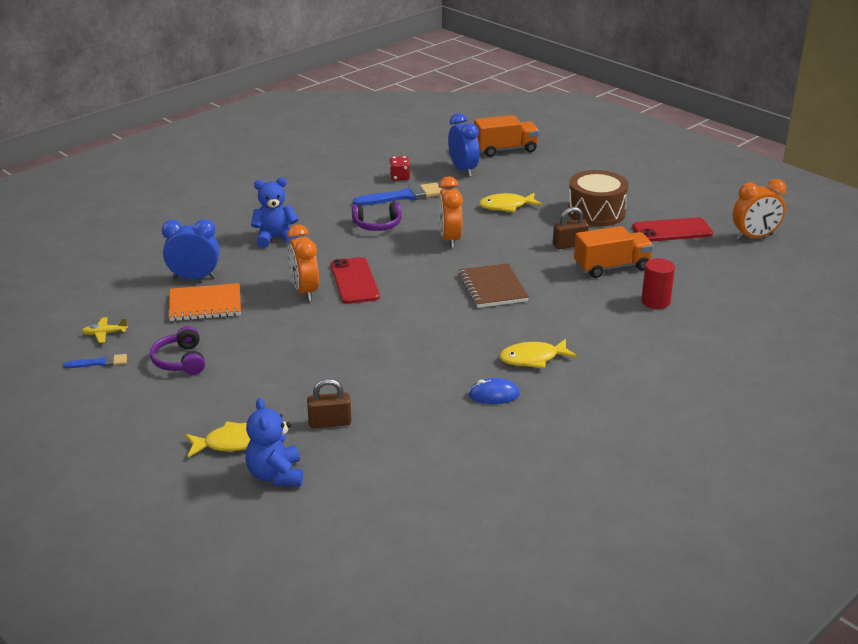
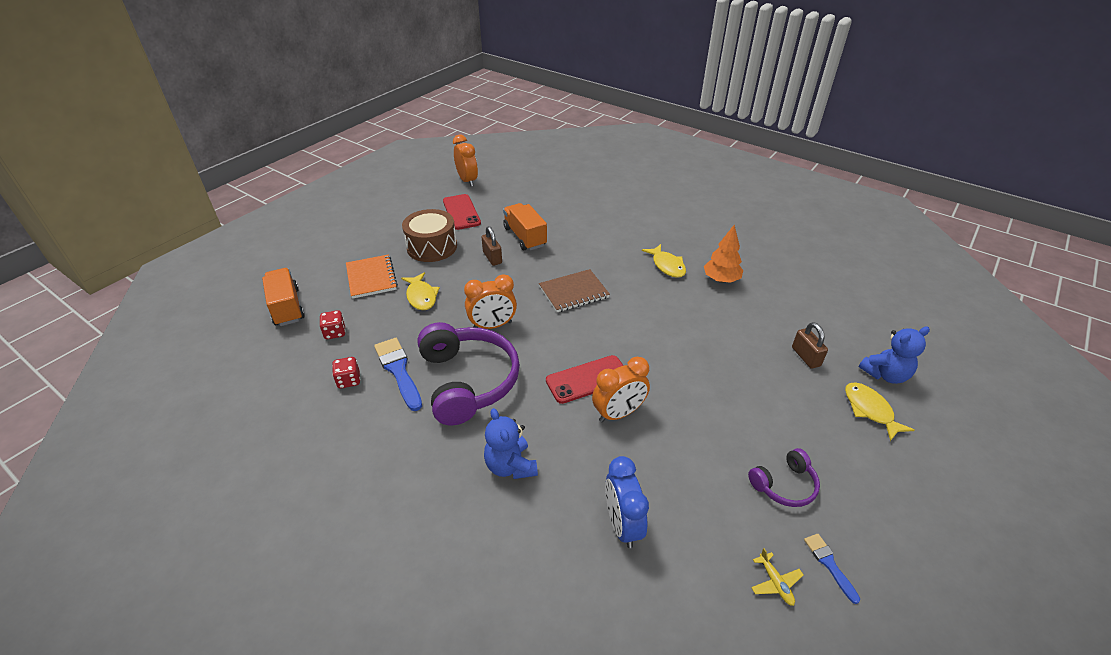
camera: 100 degrees left, 10 degrees up
orange notebook [169,283,241,321] -> orange notebook moved to [346,255,398,299]
purple headphones [352,202,401,231] -> purple headphones [417,322,520,425], size x2.02
blue clock [448,113,480,177] -> red dice [320,310,346,339]
blue mouse [468,378,520,404] -> orange tree [704,225,743,283]
red cylinder [641,258,675,309] -> none

